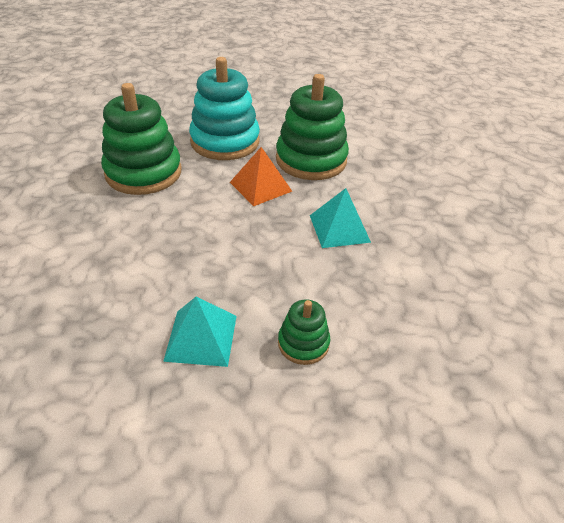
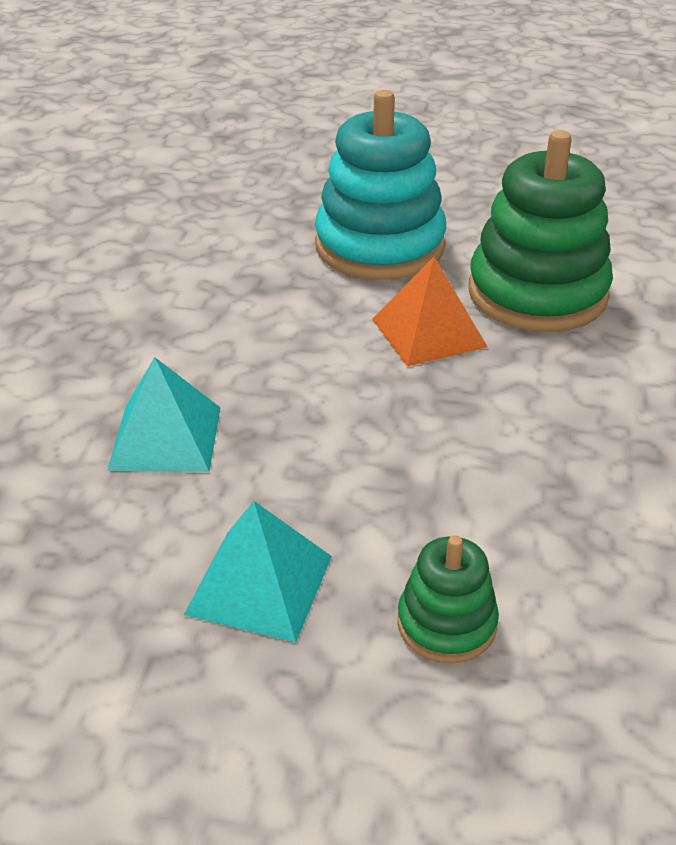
camera: 15 degrees right, 5 degrees down
green stacking toy [101,83,181,195] -> none
turquoise pyramid [310,188,371,248] -> turquoise pyramid moved to [108,357,221,472]

